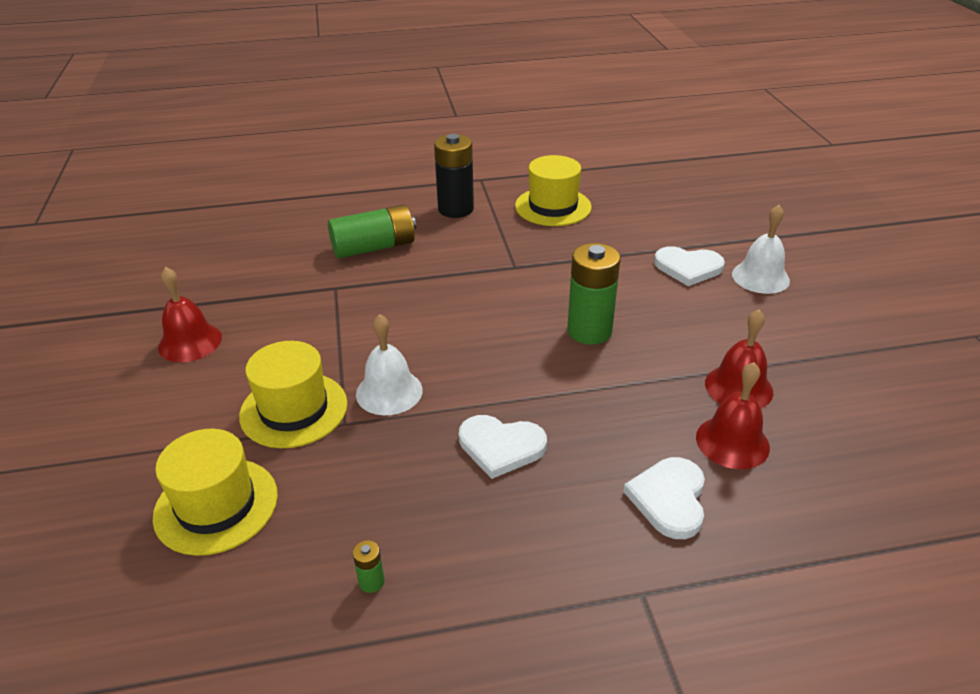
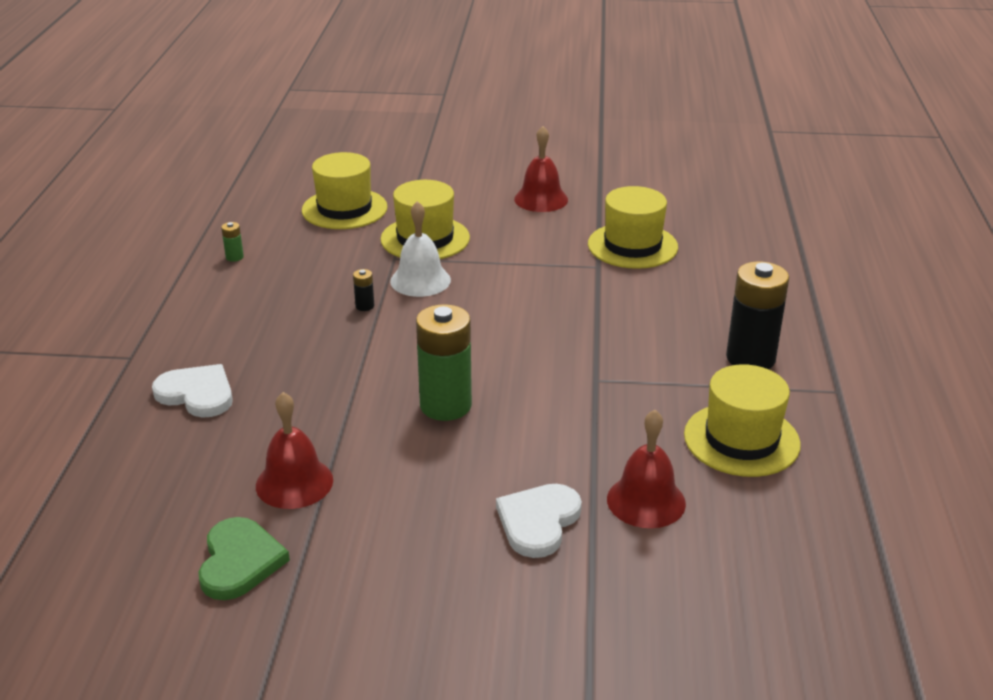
camera: 105 degrees right, 5 degrees down
green battery [328,205,416,258] -> none
white heart [459,415,547,479] -> none
red bell [696,362,770,469] -> red bell moved to [607,410,686,528]
white bell [732,205,790,294] -> none
none -> green heart [198,517,290,600]
none -> black battery [353,269,374,311]
none -> yellow hat [588,186,678,269]

